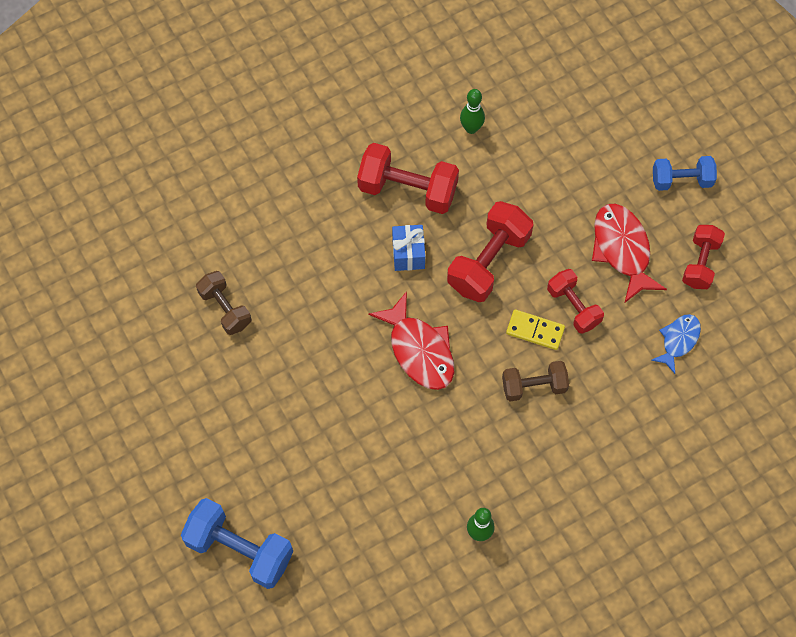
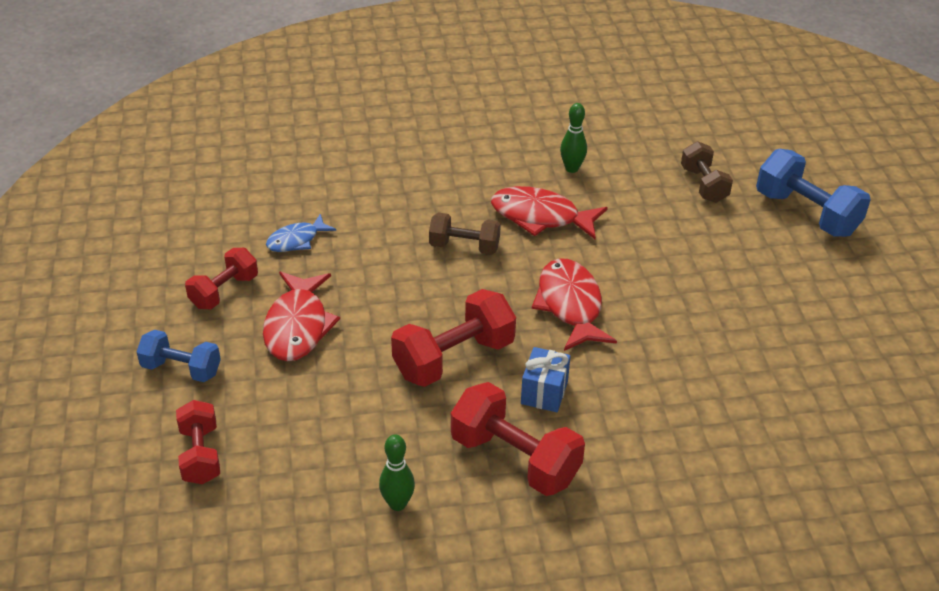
camera: 160 degrees left, 25 degrees down
brown dumbbell [196,271,251,335] -> brown dumbbell moved to [681,141,733,203]
yellow domino [506,309,565,350] -> none
red dumbbell [547,269,604,334] -> red dumbbell moved to [176,400,220,484]
none -> red fish [491,186,608,239]

